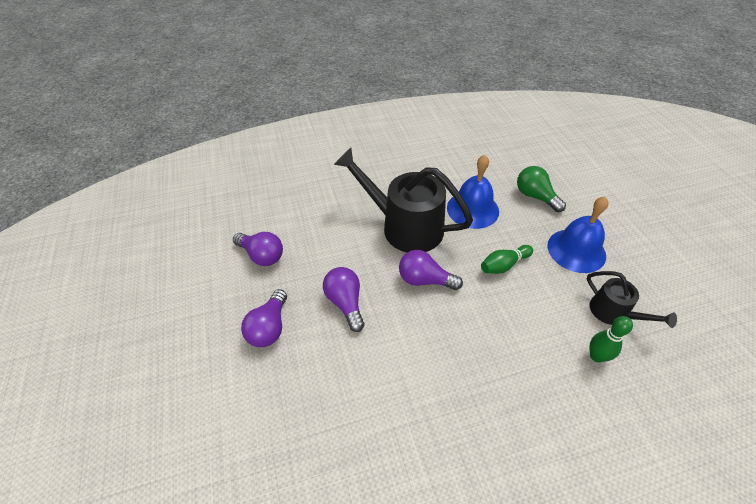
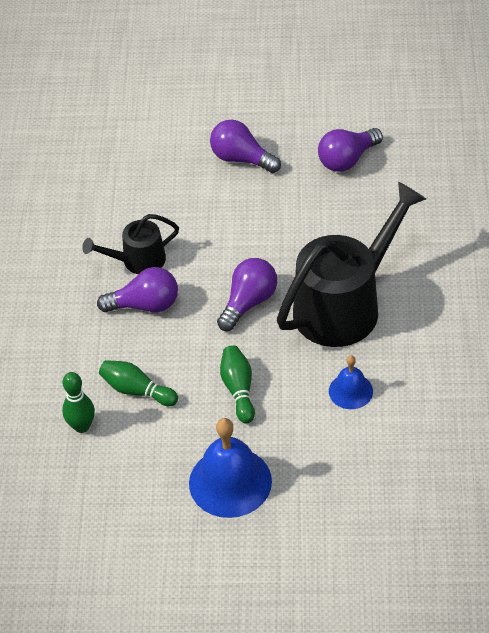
camera: 110 degrees right, 0 degrees up
purple light bulb [323,267,365,332] -> purple light bulb moved to [97,267,178,312]
blue bell [447,155,499,229] -> blue bell [329,355,373,409], size x0.56
green light bulb [517,166,566,212] -> none
black watering can [587,271,677,328] -> black watering can moved to [82,214,179,274]
none -> green bowling pin [99,360,178,406]

